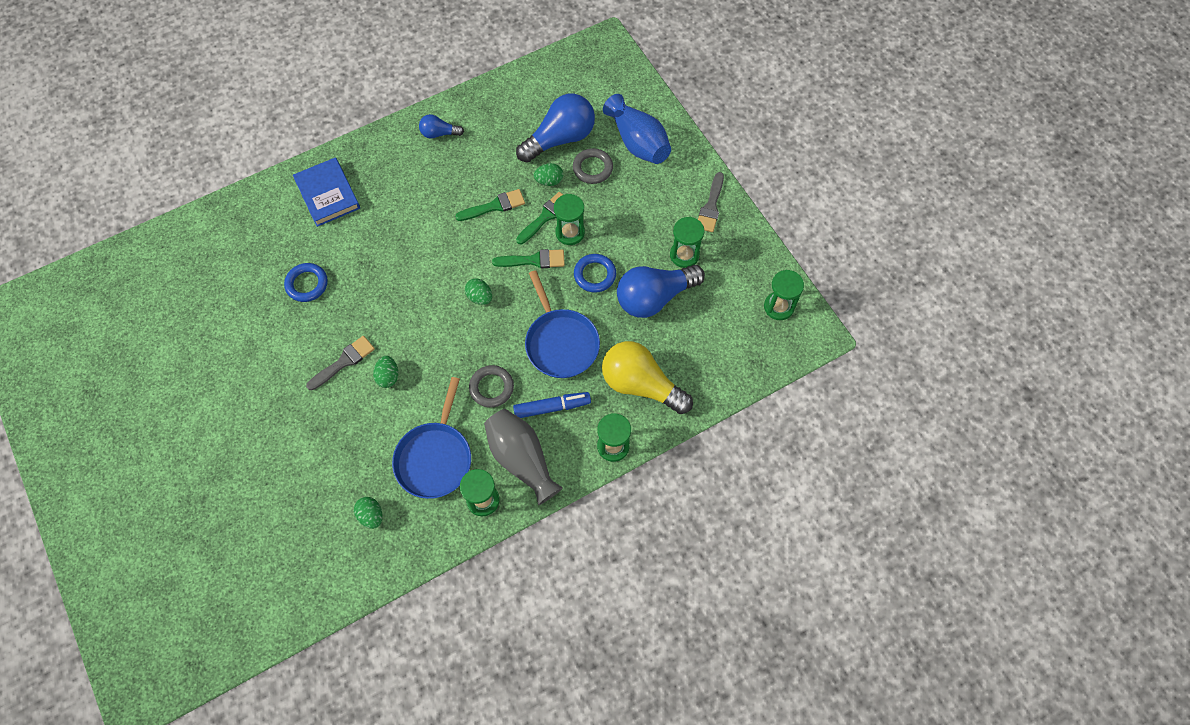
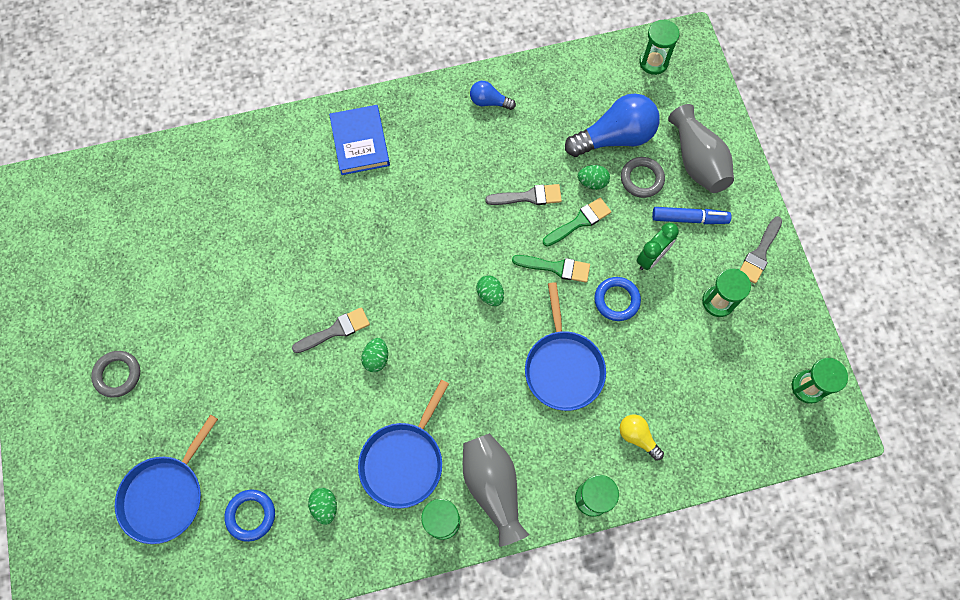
camera: 15 degrees right, 5 degrees up
blue ring [284,263,328,302] -> blue ring moved to [224,490,275,542]
green brush [455,189,525,221] -> grey brush [485,184,562,205]
grey ring [469,365,514,408] -> grey ring moved to [91,351,140,398]
blue marker [513,392,591,418] -> blue marker moved to [652,207,732,224]
green hourglass [554,194,585,245] -> green hourglass moved to [639,19,680,75]
yellow light bulb [602,341,693,414] -> yellow light bulb [619,414,664,461], size x0.50
blue vase [603,94,671,164] -> grey vase [668,104,734,193]
blue light bulb [617,265,705,318] -> none
none -> blue pan [115,414,218,544]
none -> green clock [636,223,679,270]

